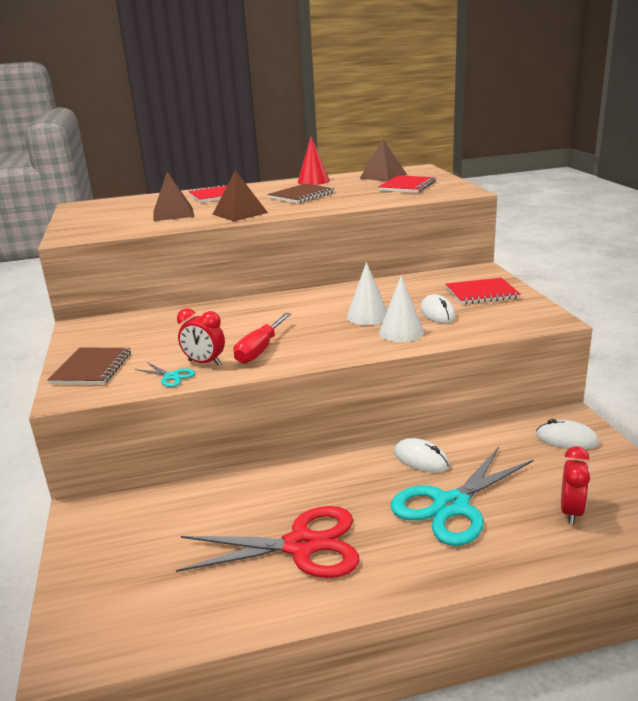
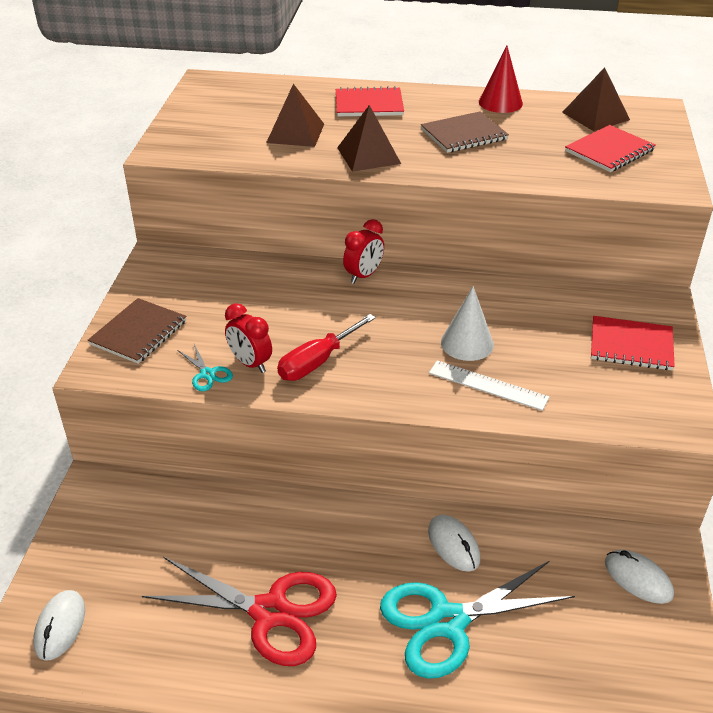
camera: 20 degrees right, 15 degrees up
white cone [379,275,424,342] -> white ruler [429,360,550,411]
white mouse [420,294,456,324] -> white mouse moved to [33,590,85,661]
red clock [561,446,590,525] -> red clock moved to [343,219,384,284]

